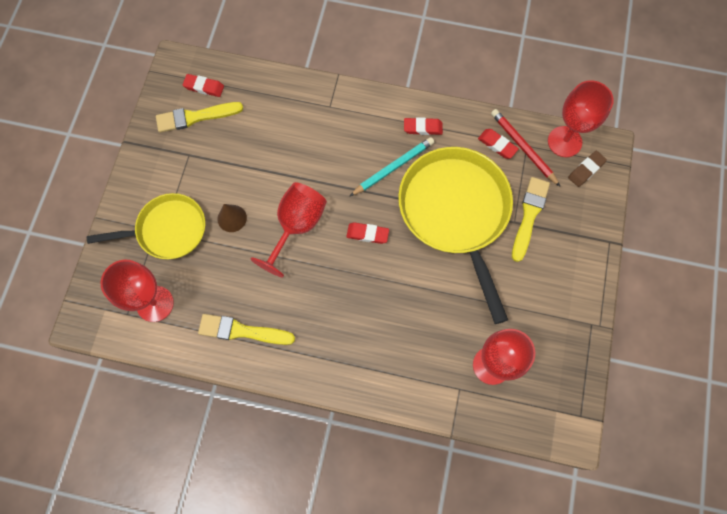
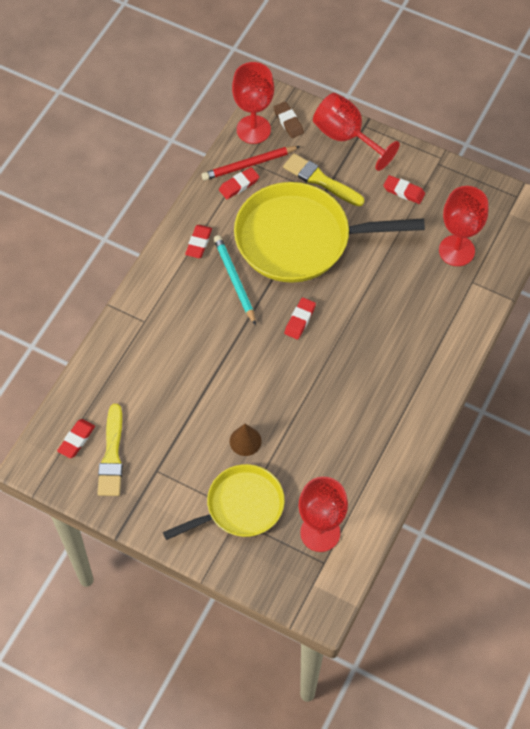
camera: 75 degrees left, 10 degrees down
yellow pan [87,193,205,259] -> yellow pan turned 60 degrees clockwise [163,464,285,540]
yellow brush [198,314,295,345] -> none
red goblet [250,182,327,278] -> red goblet moved to [313,93,400,171]
none -> red eraser [383,175,425,204]

